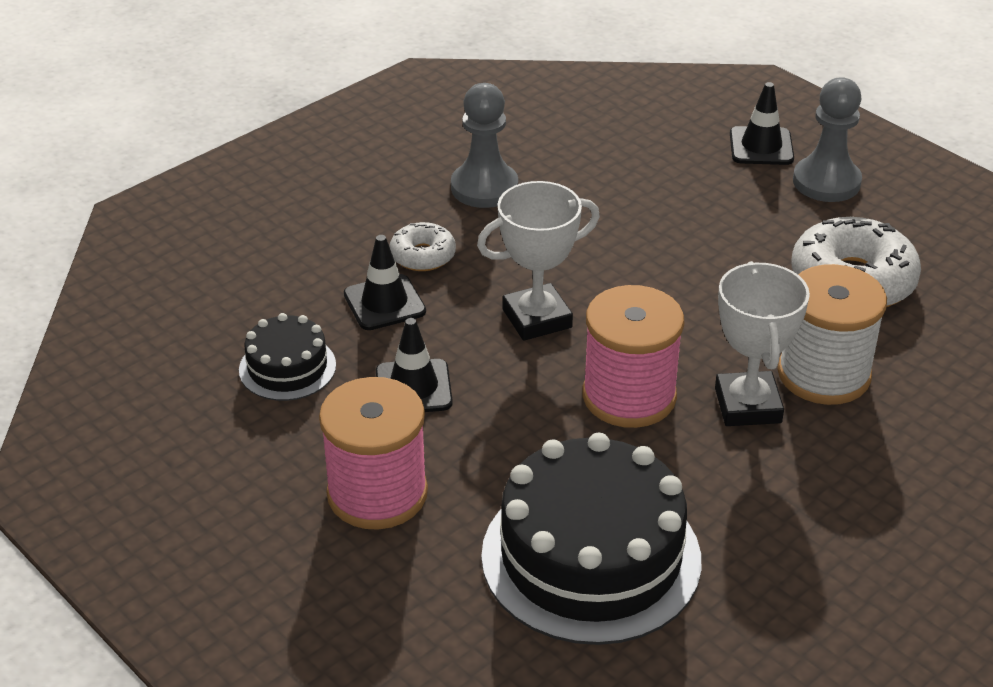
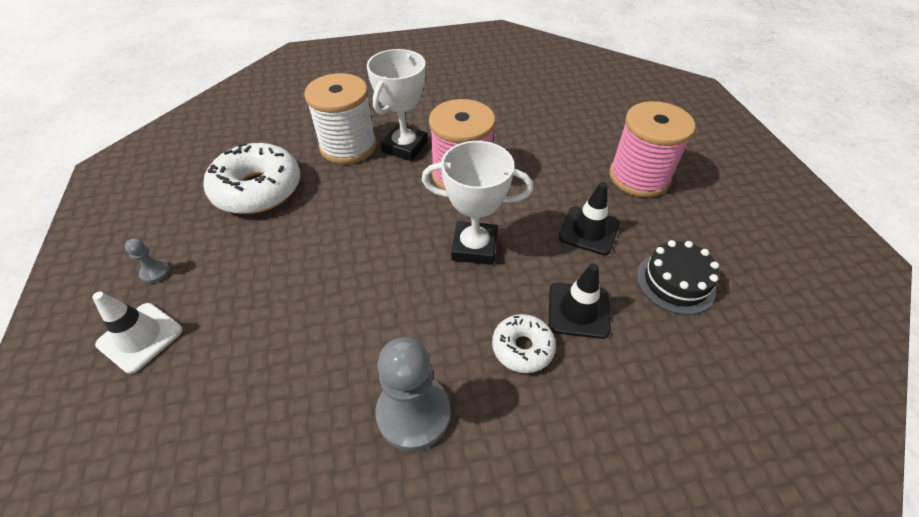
camera: 150 degrees left, 10 degrees up
black cake [481,433,701,645] -> none
black traffic cone [730,82,794,165] -> white traffic cone [92,292,182,374]
grey pawn [793,77,862,202] -> grey pawn [125,238,170,283], size x0.45

